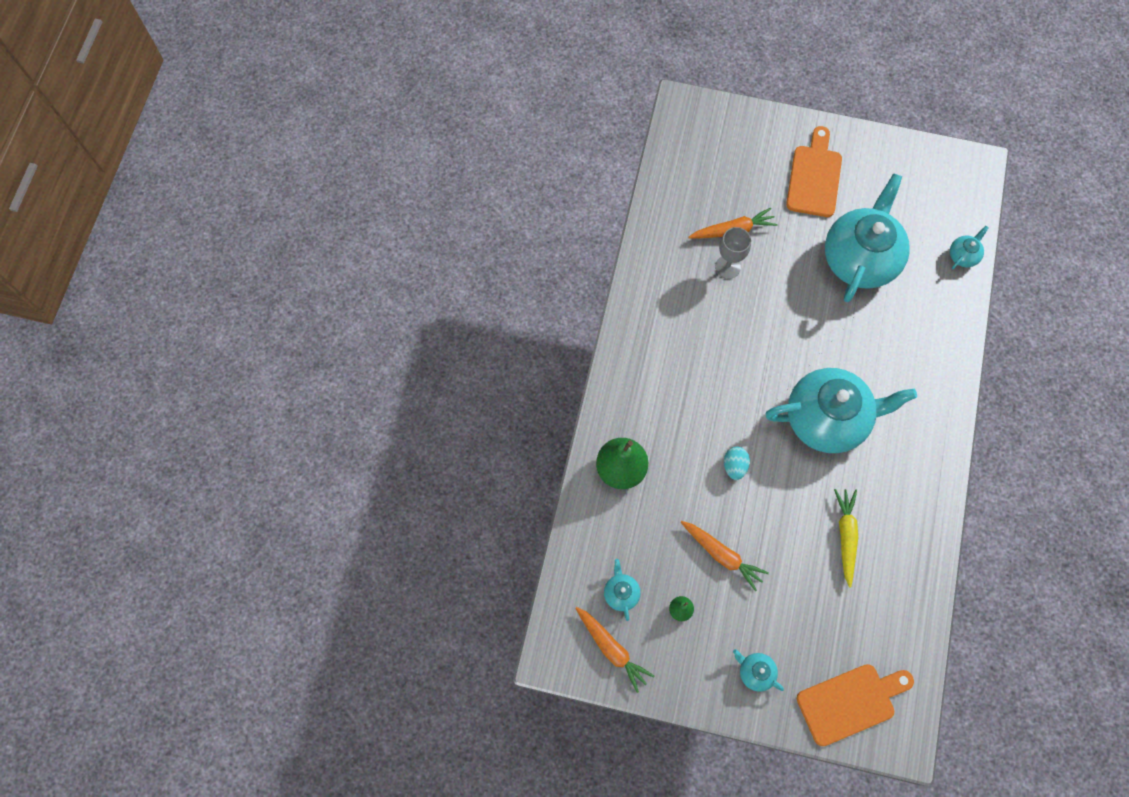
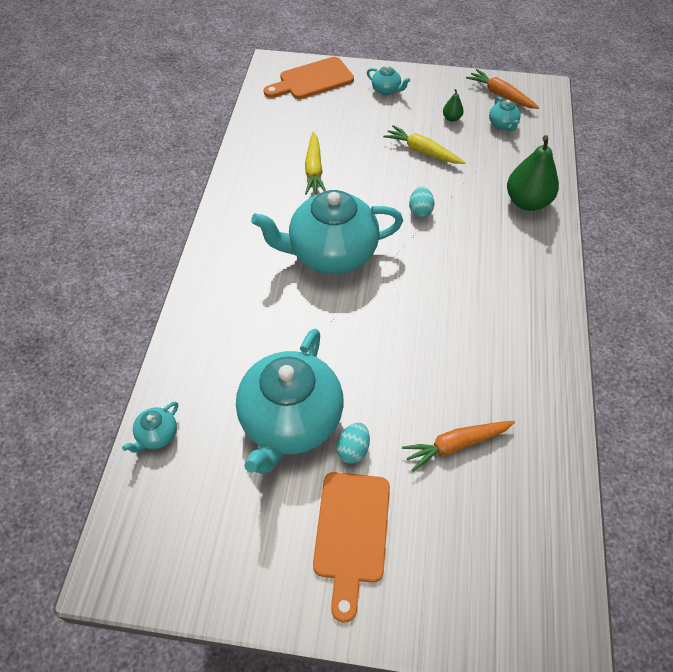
camera: 175 degrees right, 15 degrees down
orange carrot [681,521,769,591] -> yellow carrot [383,125,465,164]
grey goblet [715,227,751,279] -> none
none -> turquoise egg [336,423,370,463]

